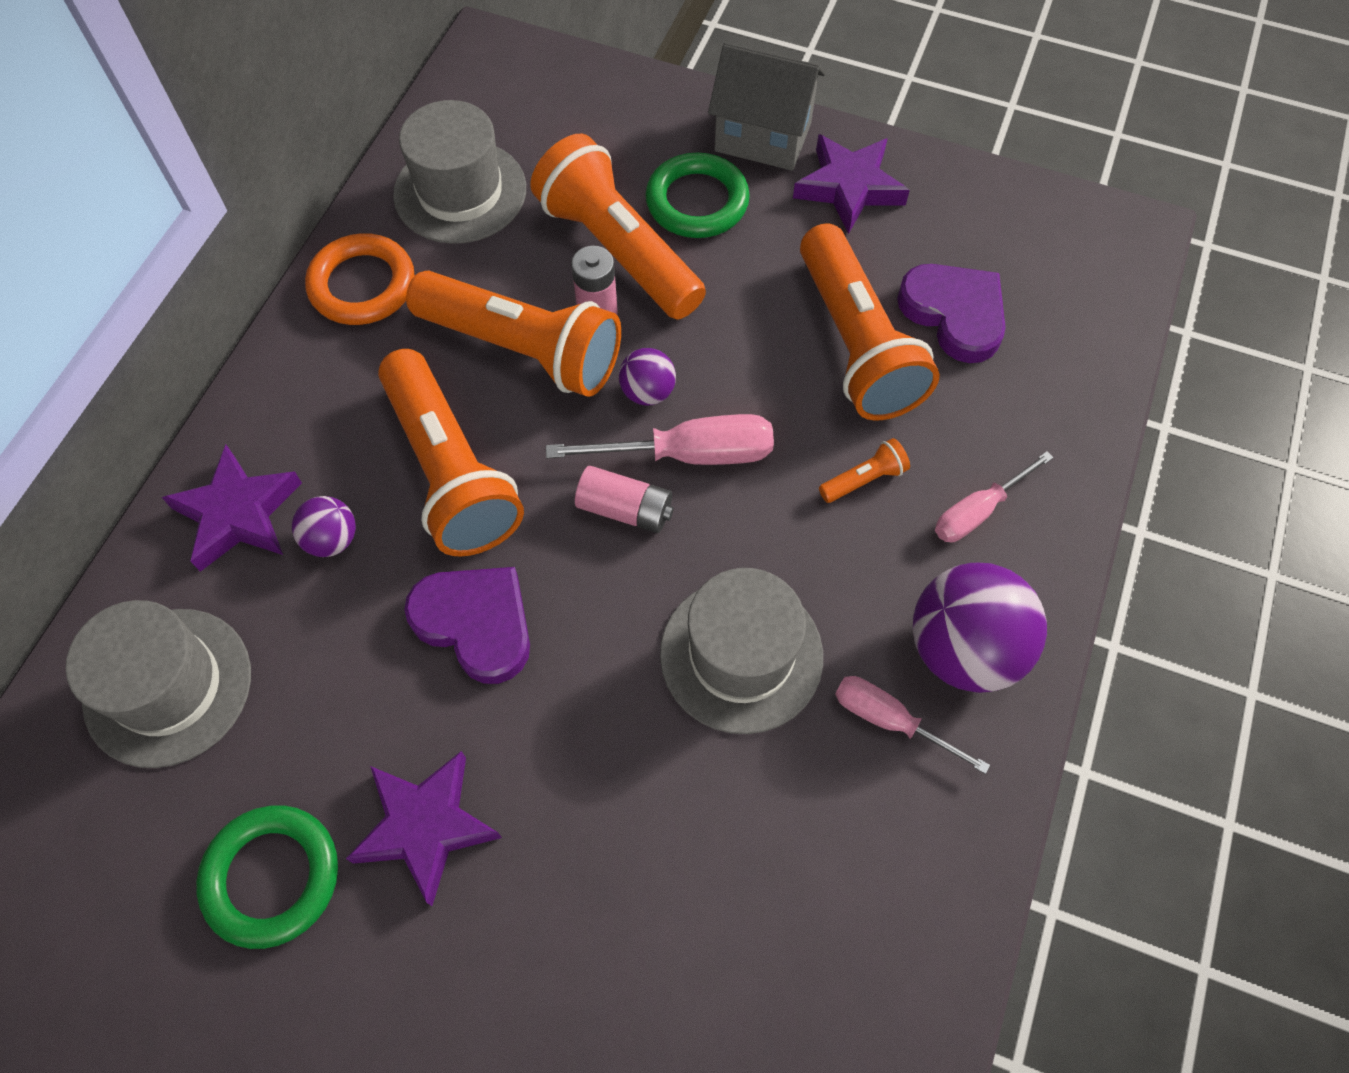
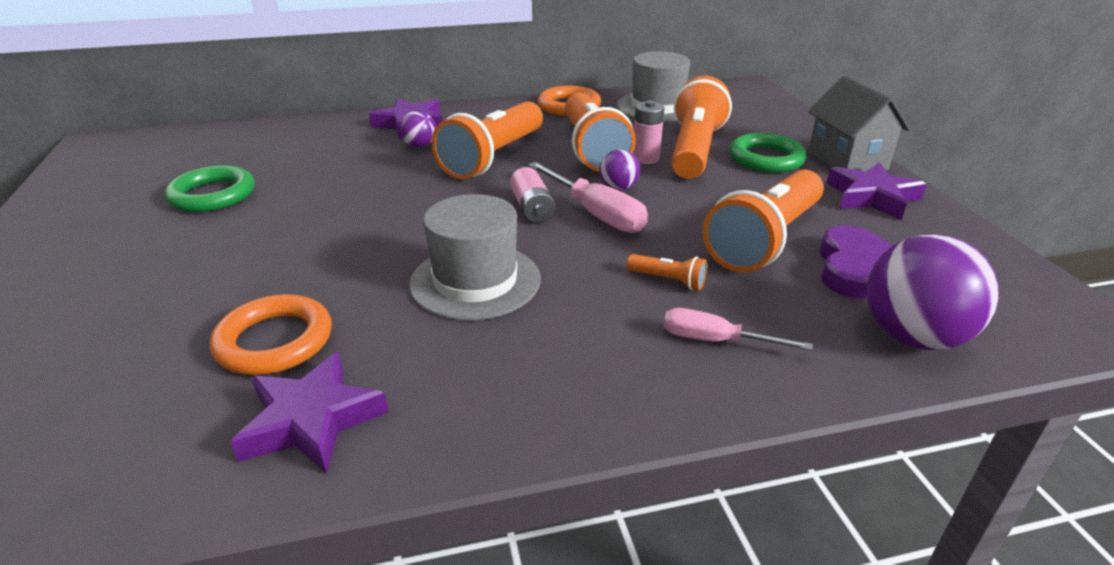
camera: 55 degrees right, 30 degrees down
grey hat [66,600,251,768] -> none
purple star [346,751,502,906] -> purple star moved to [230,351,388,474]
purple heart [404,567,530,684] -> none
pink screwdriver [835,676,990,774] -> none
purple ball [913,563,1047,693] -> purple ball moved to [866,234,999,350]
none -> orange ring [210,294,332,375]

